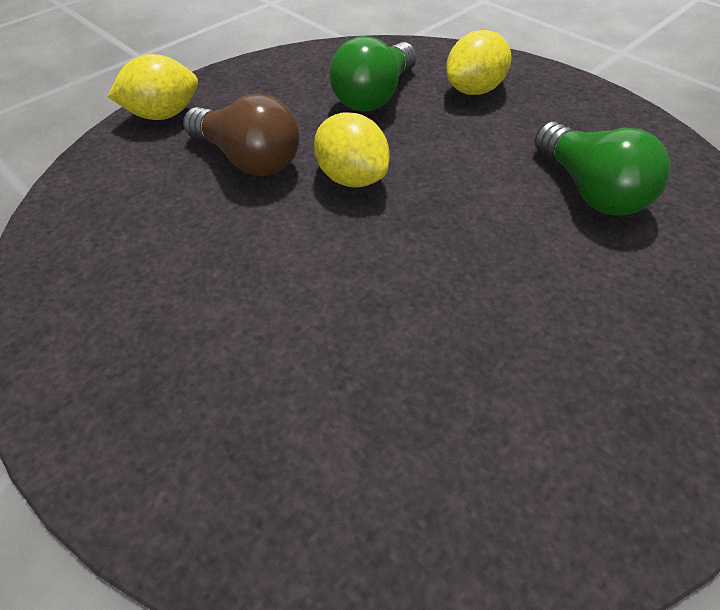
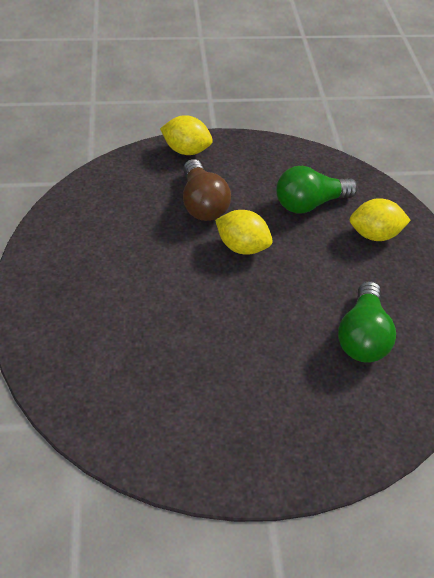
camera: 35 degrees right, 0 degrees up
yellow lemon [314,112,390,187] -> yellow lemon turned 60 degrees counterclockwise [215,210,273,255]

